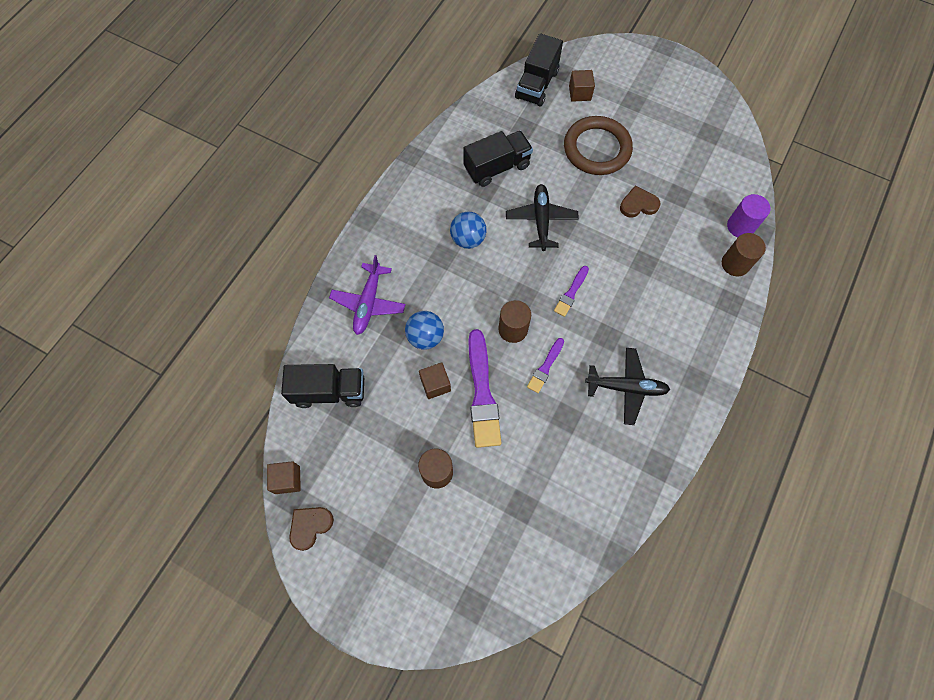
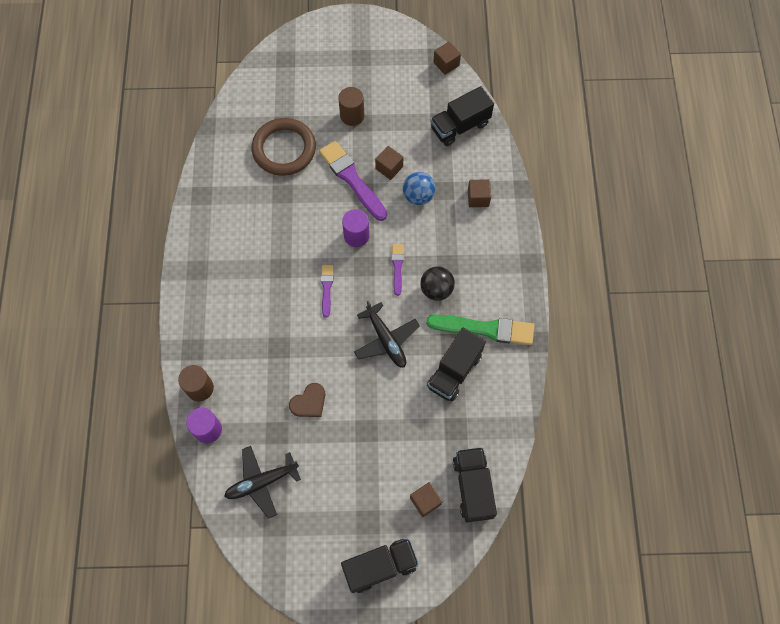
camera: 150 degrees right, 0 degrees up
brown heart [289,507,334,551] -> none
purple plane [329,255,406,335] -> brown cube [468,179,491,207]
blue ball [450,212,487,249] -> black ball [420,266,455,301]
brown cylinder [498,300,531,343] -> purple cylinder [342,209,370,247]
purple brush [527,338,564,393] -> purple brush moved to [392,244,404,296]
brown ring [564,116,633,175] -> brown ring moved to [252,118,316,176]
black plane [585,348,670,425] -> black plane moved to [224,446,301,519]
none -> black truck [341,538,419,593]
none -> green brush [426,314,534,345]

